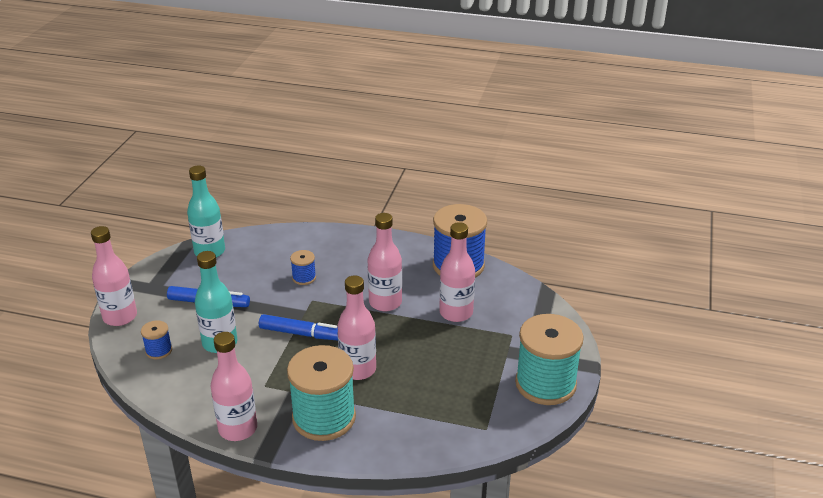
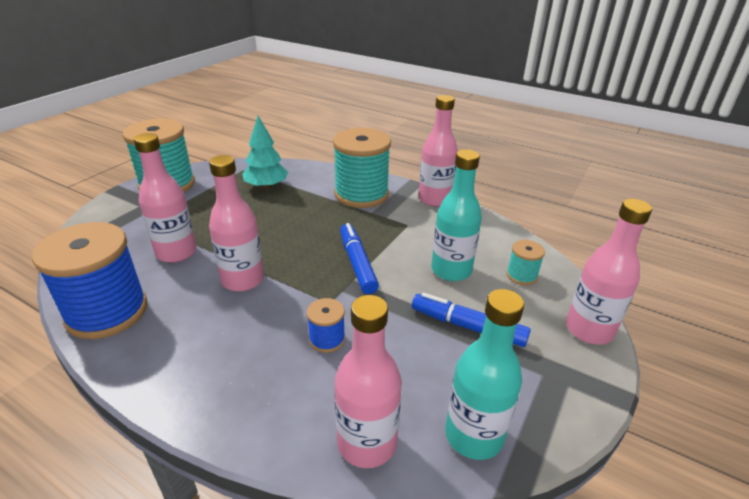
camera: 165 degrees left, 0 degrees up
blue spool [141,320,172,359] -> turquoise spool [507,240,545,285]
blue marker [259,314,338,340] -> blue marker turned 45 degrees clockwise [340,223,379,294]
pink bottle [337,276,376,380] -> pink bottle moved to [335,295,402,468]
none -> turquoise tree [242,116,288,189]

